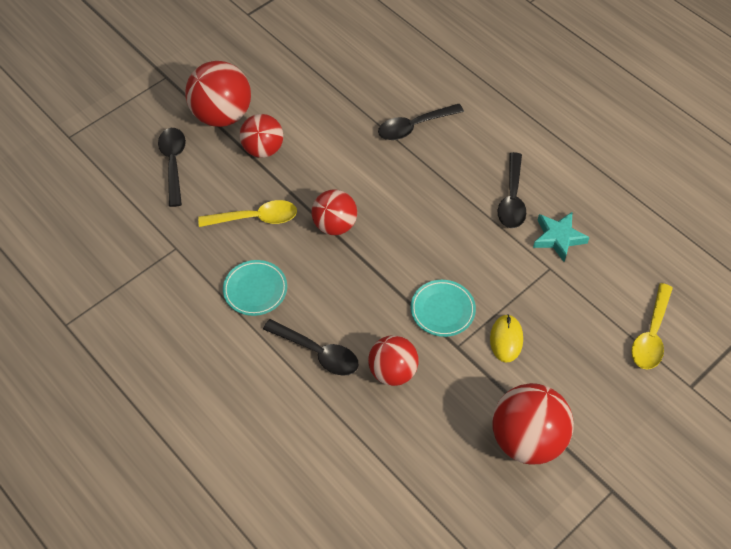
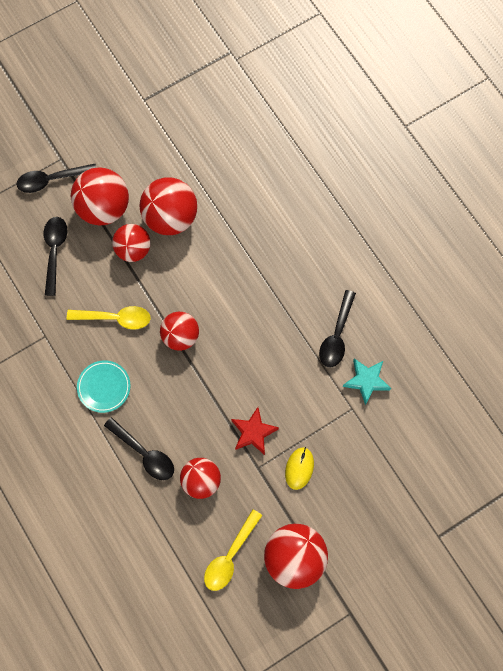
camera: 10 degrees right, 15 degrees up
black spoon [378,104,464,140] -> black spoon moved to [17,164,96,193]
turquoise plate [411,280,476,337] -> red star [231,407,279,455]
yellow spoon [631,283,673,370] -> yellow spoon moved to [204,509,263,591]
none -> red ball [139,177,197,235]

